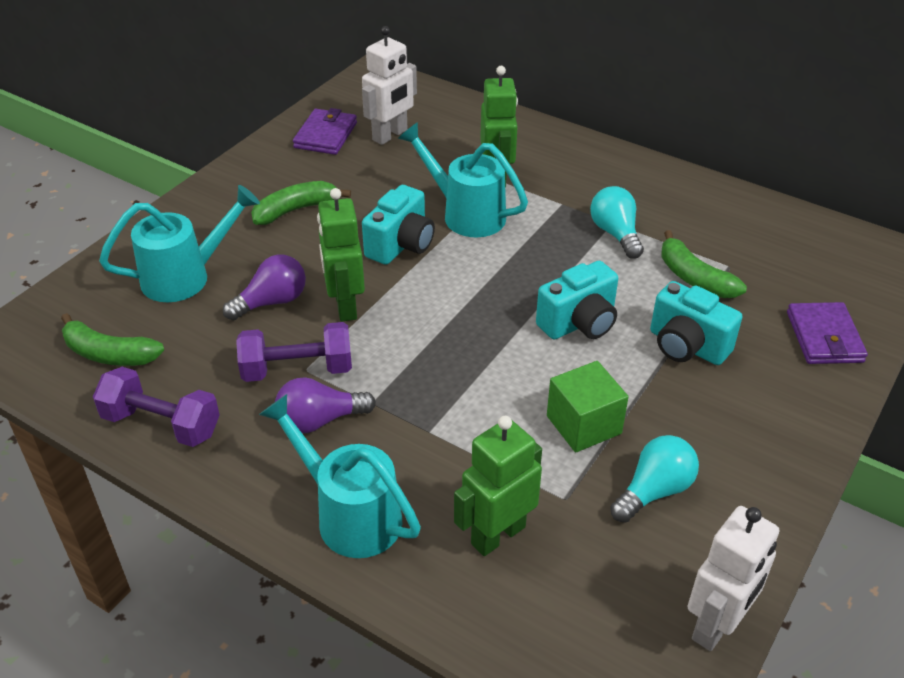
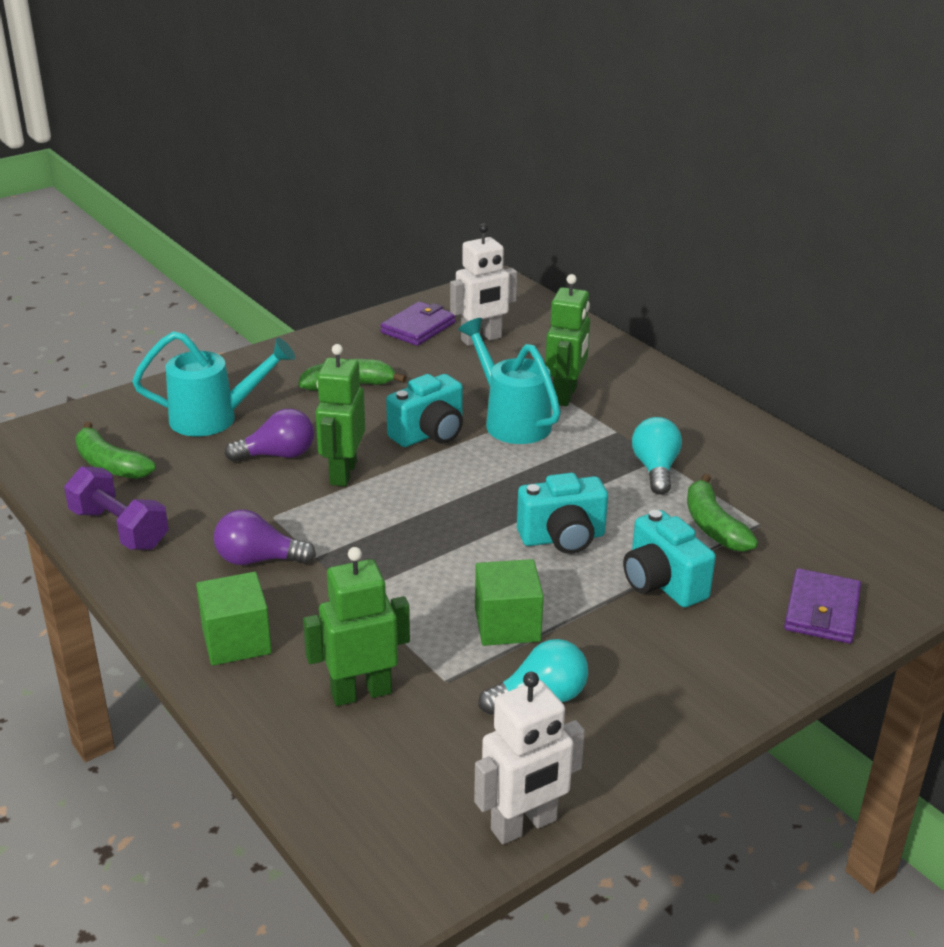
camera: 20 degrees right, 10 degrees down
purple dumbbell [236,322,352,382] -> none
turquoise watering can [259,394,421,558] -> green cube [196,572,272,666]

